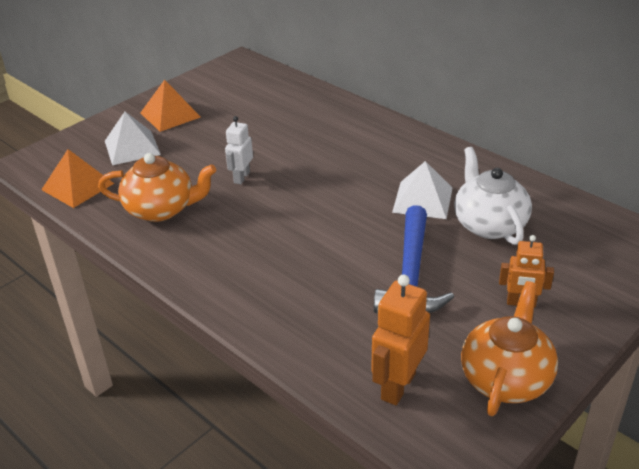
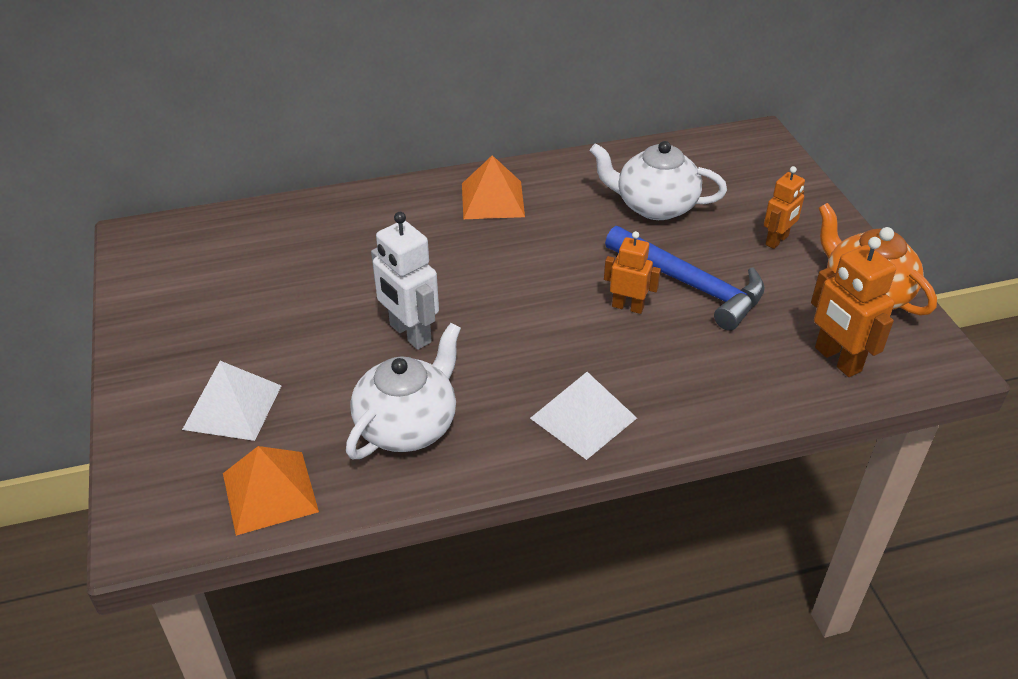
camera: 60 degrees left, 5 degrees up
orange teapot [98,153,216,222] -> white teapot [346,323,461,459]
orange pyramid [140,80,201,132] -> orange pyramid moved to [462,155,525,219]
white robot [225,116,253,184] -> white robot [371,212,439,350], size x1.54
white pyramid [392,161,452,219] -> white pyramid moved to [530,372,637,460]
none -> orange robot [604,231,661,314]

